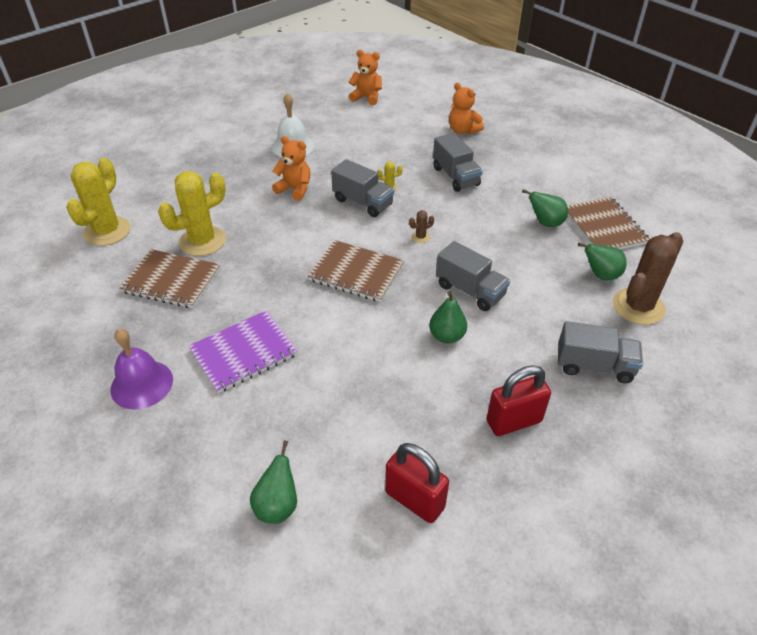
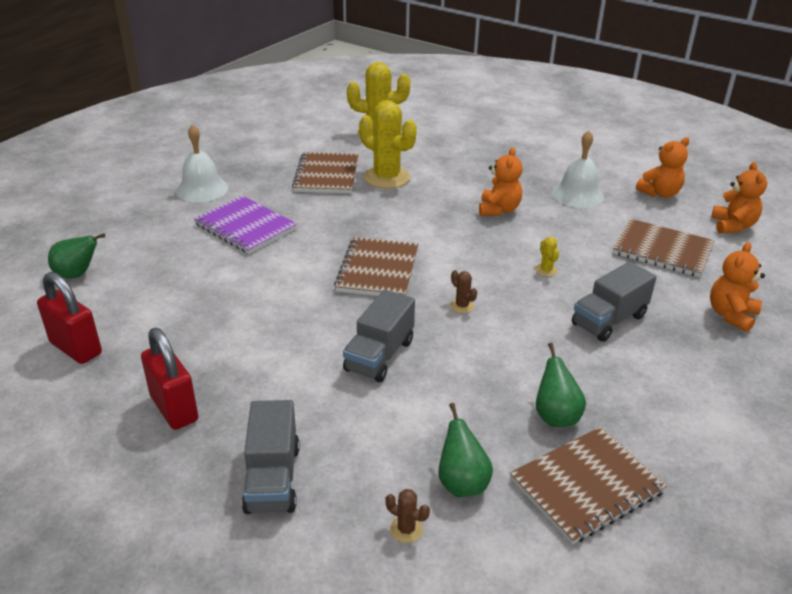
camera: 75 degrees right, 10 degrees down
purple bell [110,329,173,410] -> white bell [176,124,228,203]
grey truck [331,159,394,217] -> none
red padlock [385,443,449,523] -> red padlock turned 75 degrees counterclockwise [37,272,102,364]
green pear [429,291,467,343] -> none
brown cactus [613,232,683,325] -> brown cactus [385,489,430,543], size x0.40
none -> brown notebook [613,219,715,277]
none -> orange teddy bear [636,137,689,198]

